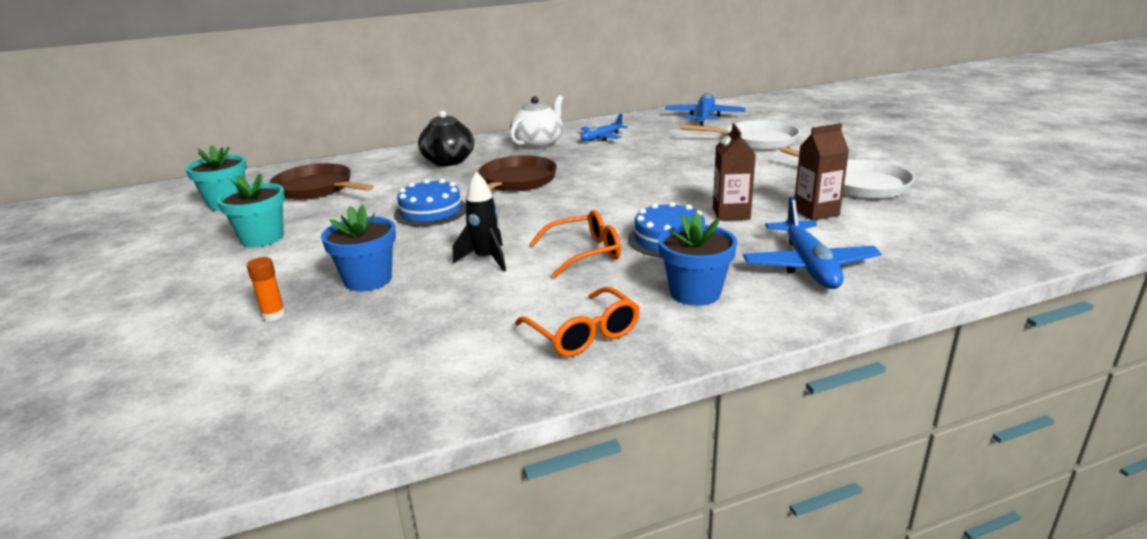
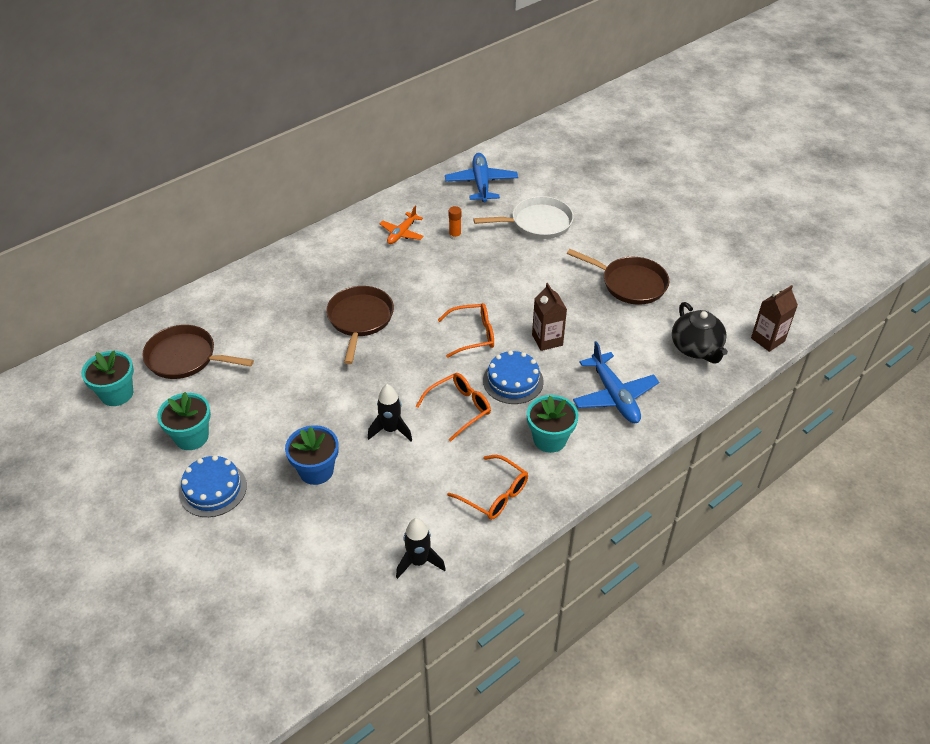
camera: 20 degrees left, 20 degrees up
orange glue stick [247,257,286,321] -> orange glue stick moved to [448,206,462,240]
blue cake [394,179,466,227] -> blue cake moved to [179,455,247,517]
black teapot [418,111,474,166] -> black teapot moved to [672,302,728,363]
white teapot [510,95,563,150] -> none
blue plane [581,114,628,141] -> orange plane [380,206,424,244]
blue flower pot [658,212,737,306] -> turquoise flower pot [527,395,579,453]
white pan [781,147,915,199] -> brown pan [567,249,670,305]
brown carton [794,123,849,221] -> brown carton moved to [751,285,798,352]
none -> black rocket [396,518,446,579]
none -> orange glasses [438,303,494,358]

